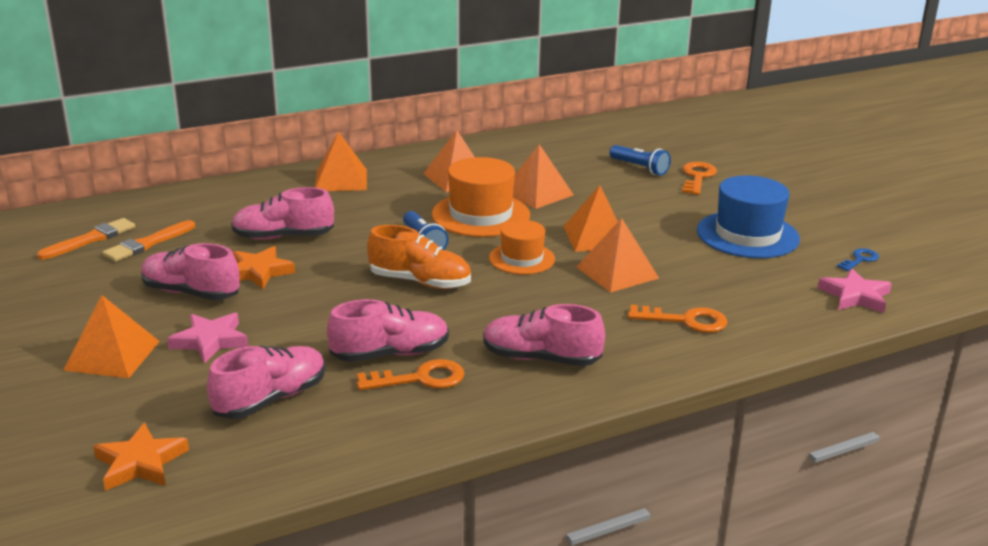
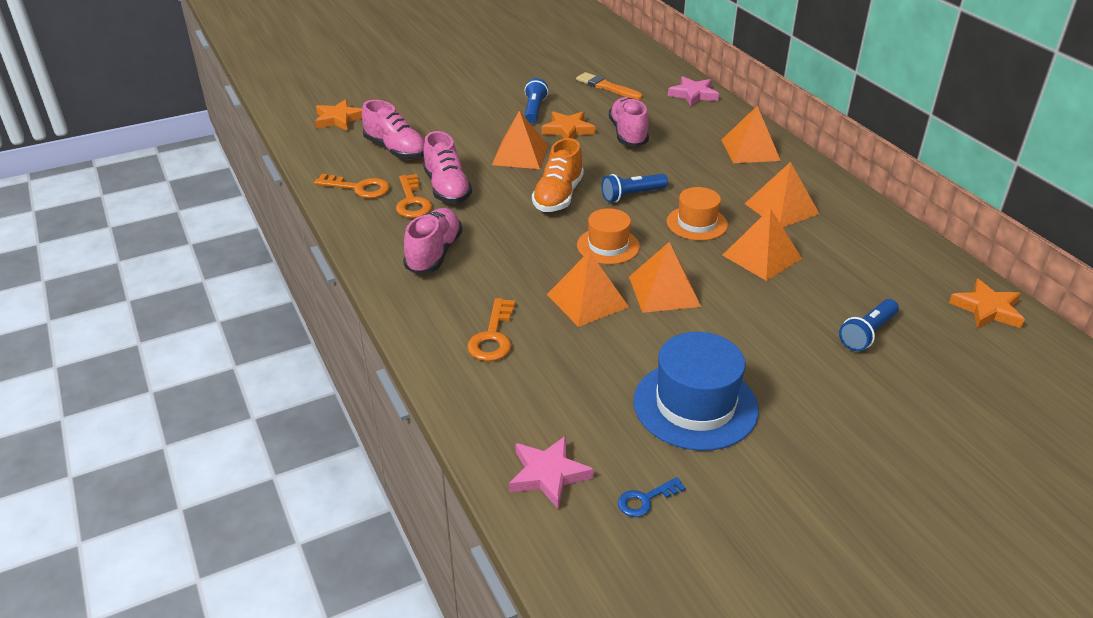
camera: 90 degrees right, 10 degrees up
orange brush [37,218,135,260] -> none
orange pyramid [63,295,160,378] -> orange pyramid moved to [492,110,548,169]
pink shoe [141,243,240,300] -> blue flashlight [525,78,548,123]
pink star [167,313,248,364] -> pink star moved to [668,76,719,106]
orange hat [432,157,530,237] -> orange hat [667,187,728,241], size x0.62
orange key [682,162,717,195] -> orange key moved to [314,174,390,198]
blue key [837,248,879,271] -> blue key turned 105 degrees clockwise [618,477,686,517]
none -> orange star [949,279,1025,329]

